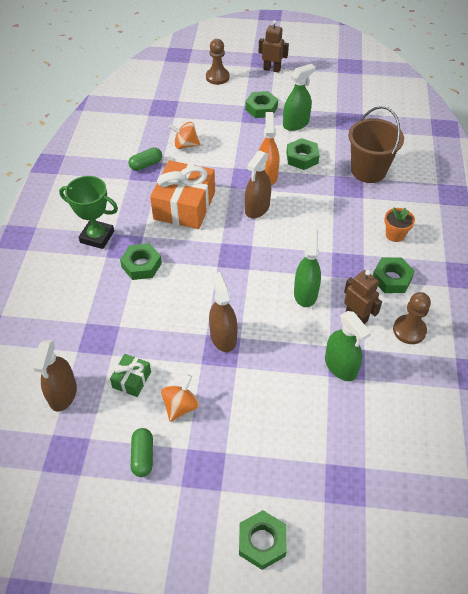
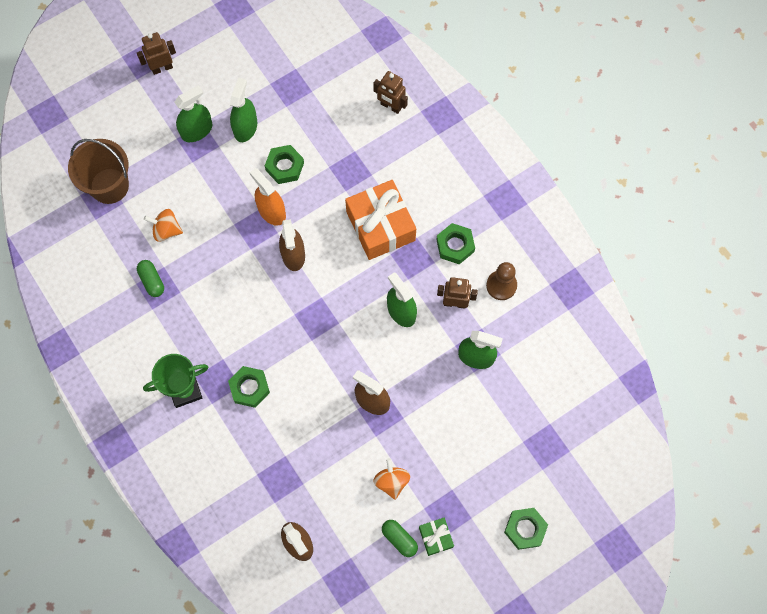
camera: 40 degrees left, 20 degrees up
green gift [110,354,151,397] -> green gift moved to [419,518,454,556]
green capsule [129,147,162,171] -> green capsule turned 45 degrees counterclockwise [137,260,164,297]
orange gift [150,160,215,229] -> orange gift moved to [345,180,416,260]
orange spinning top [168,122,200,149] -> orange spinning top turned 45 degrees clockwise [144,209,183,242]
brown pawn [206,39,229,85] -> none
green nut [245,91,278,118] -> green spray bottle [174,85,212,142]
brown bucket [348,106,404,183] -> brown bucket moved to [68,139,129,204]
orange flower pot [384,208,415,242] -> none
none -> brown robot [373,71,408,114]

